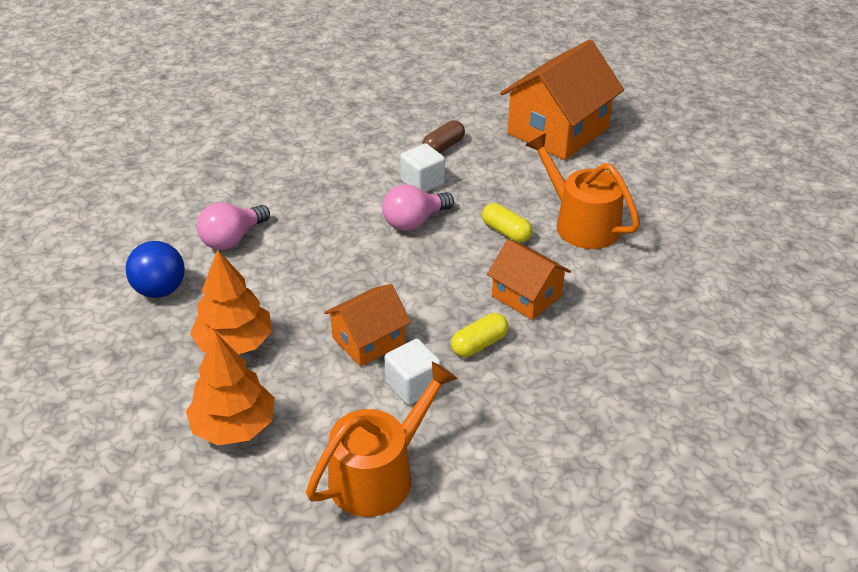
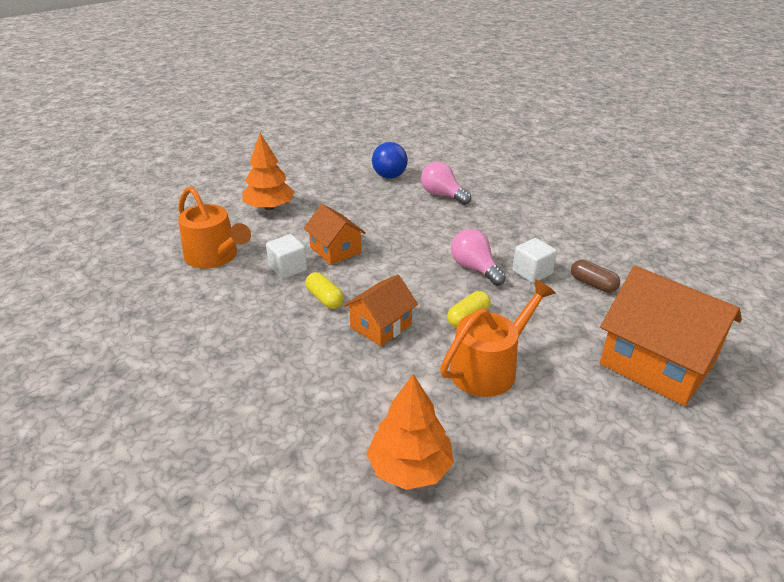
camera: 90 degrees right, 5 degrees down
orange tree [190,249,272,354] -> orange tree moved to [367,375,454,490]

